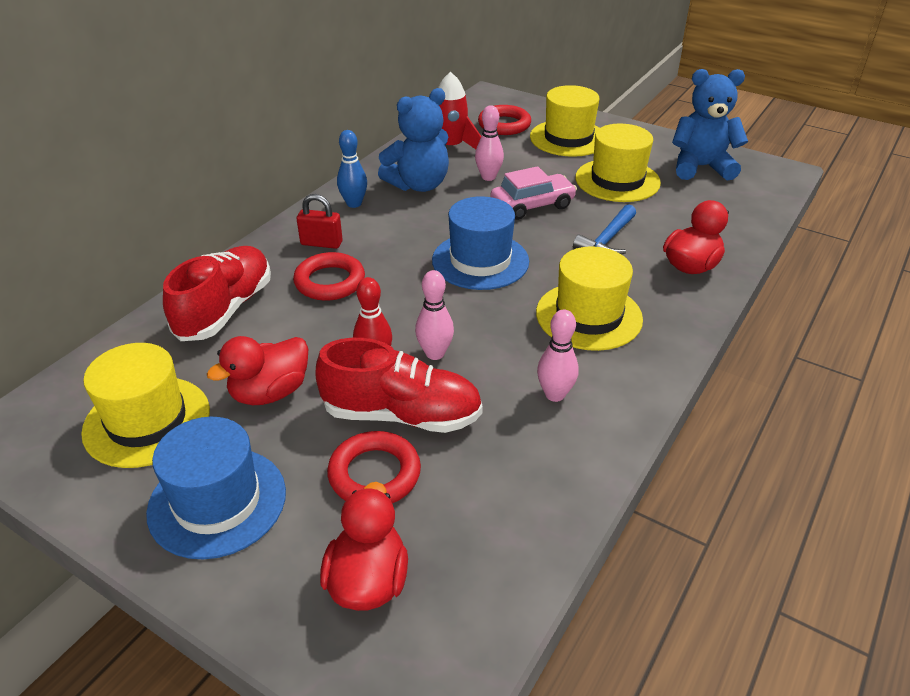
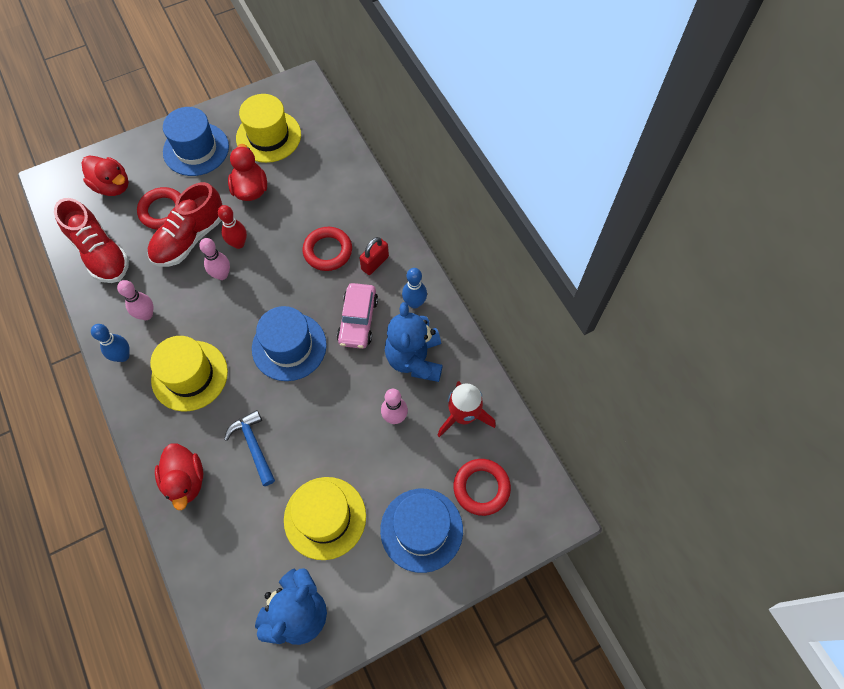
camera: 120 degrees right, 25 degrees up
red shoe [163,246,271,341] -> red shoe moved to [54,198,129,283]
pink car [490,166,577,220] -> pink car moved to [337,283,378,349]
yellow hat [530,85,599,157] -> blue hat [380,489,463,573]
none -> blue bowling pin [91,324,130,362]

